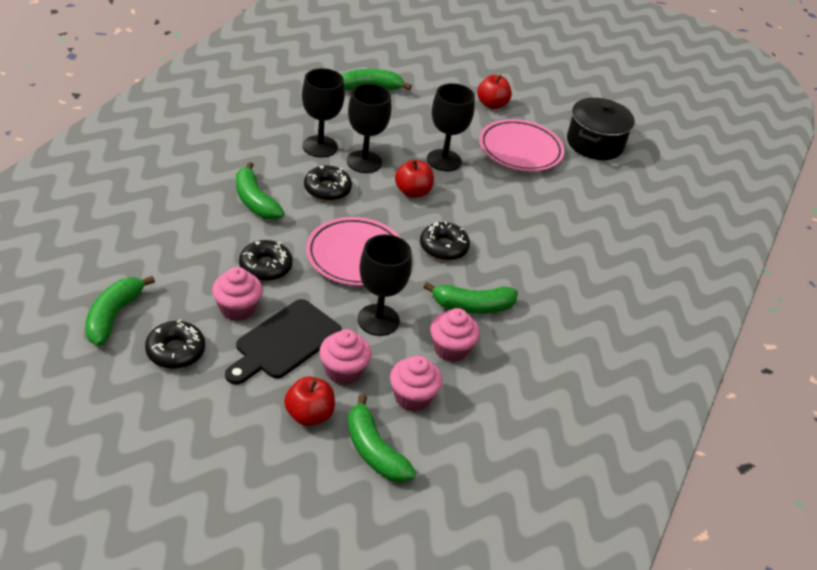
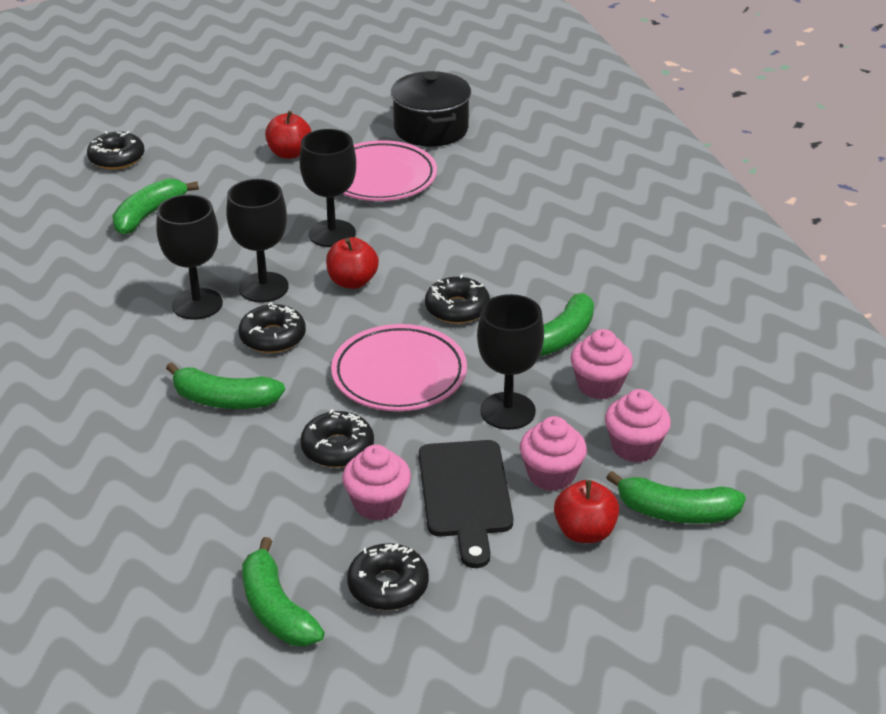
camera: 40 degrees left, 5 degrees down
none -> black donut [87,131,144,170]

